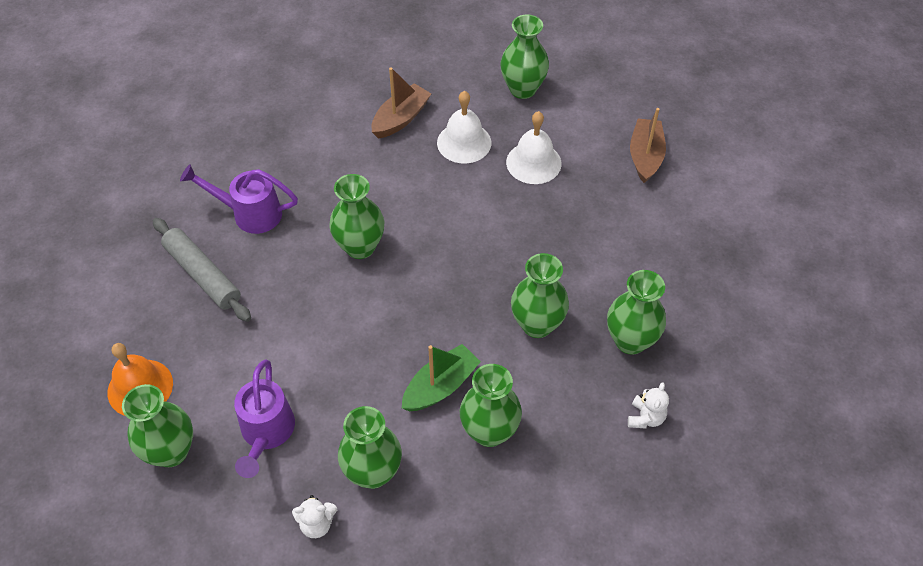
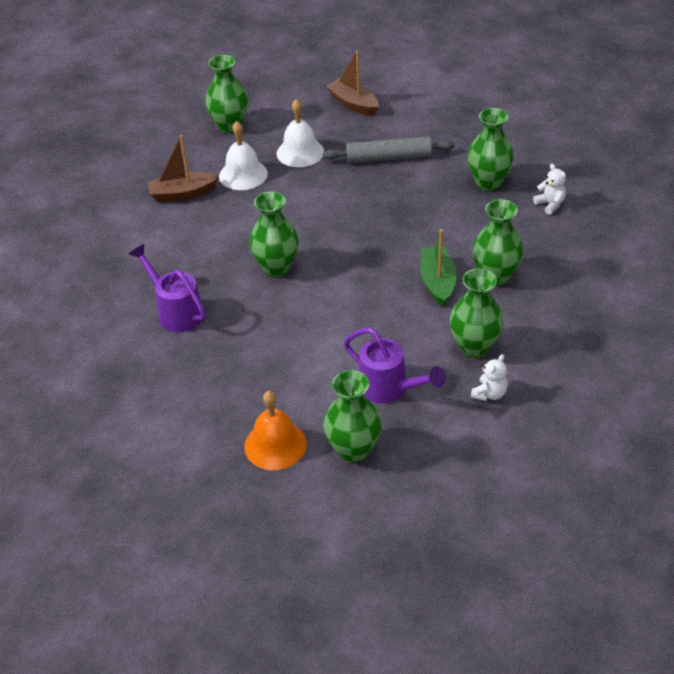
camera: 50 degrees left, 10 degrees down
grey rolling pin [153,218,251,322] -> grey rolling pin moved to [323,136,455,163]
purple watering can [180,164,298,234] -> purple watering can turned 90 degrees clockwise [129,244,206,332]
brown boat [372,67,431,139] -> brown boat turned 90 degrees counterclockwise [148,135,219,202]
green vase [511,253,569,338] -> none

